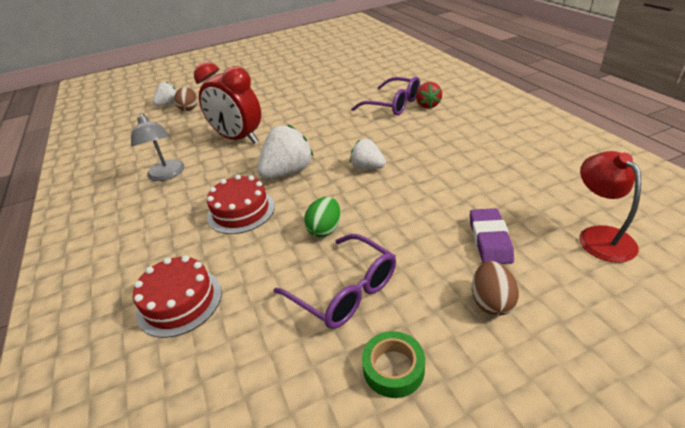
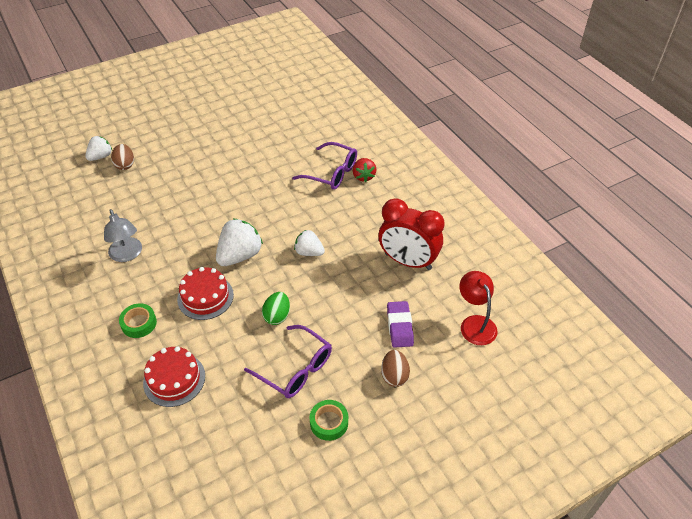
camera: 10 degrees left, 10 degrees up
red clock [194,62,261,144] -> red clock moved to [379,198,445,270]
none -> green tape [119,303,157,338]

